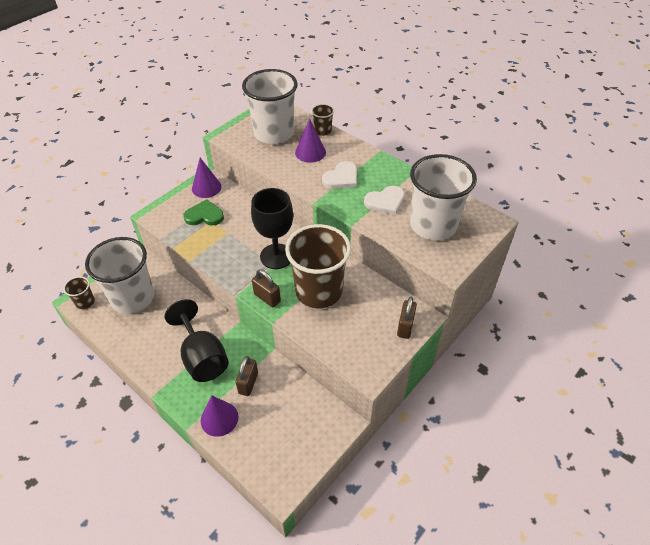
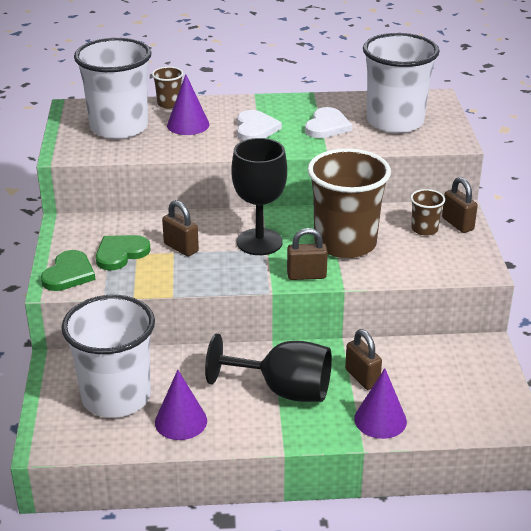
camera: 45 degrees left, 15 degrees down
brown cup [63,276,95,309] -> brown cup moved to [410,189,445,236]
purple cone [192,158,222,198] -> purple cone moved to [155,370,207,440]
none -> green heart [41,250,96,291]
none -> brown padlock [162,200,199,256]

